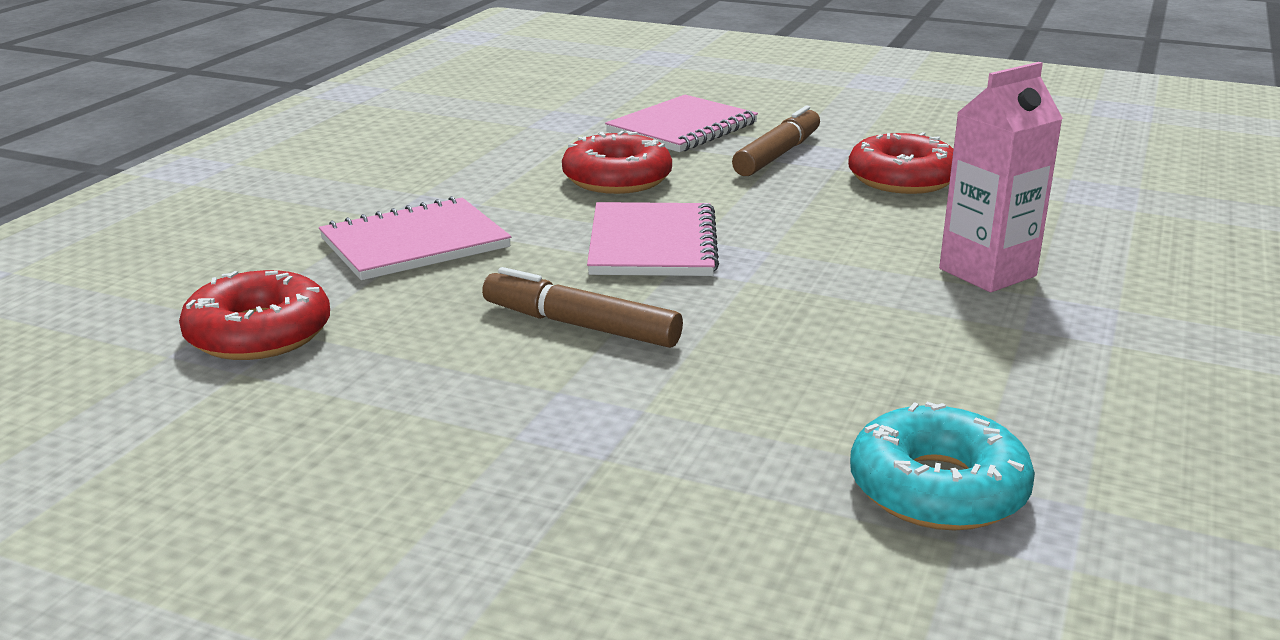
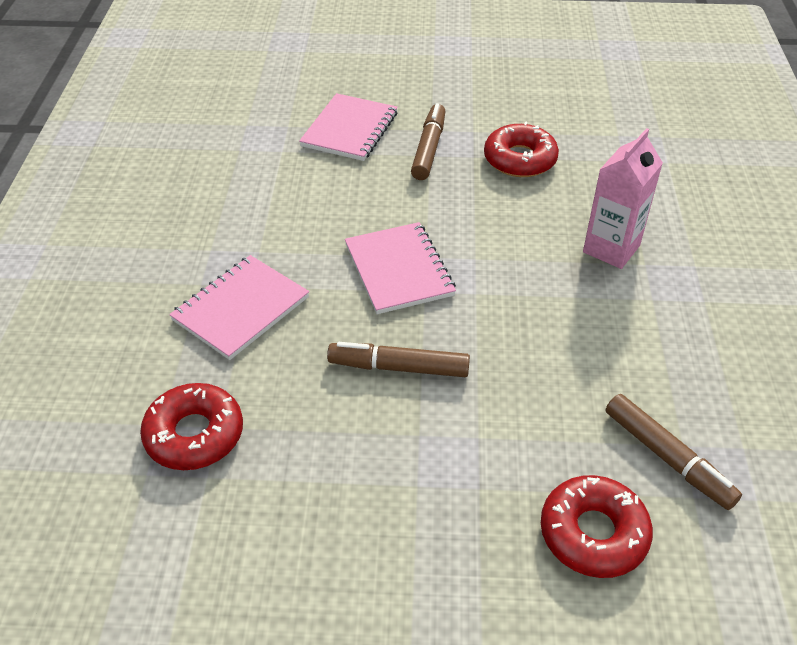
camera: 20 degrees left, 20 degrees up
red donut [562,131,672,194] -> red donut moved to [541,475,653,578]
turquoise donut [850,402,1035,531] -> brown marker [606,394,742,510]

